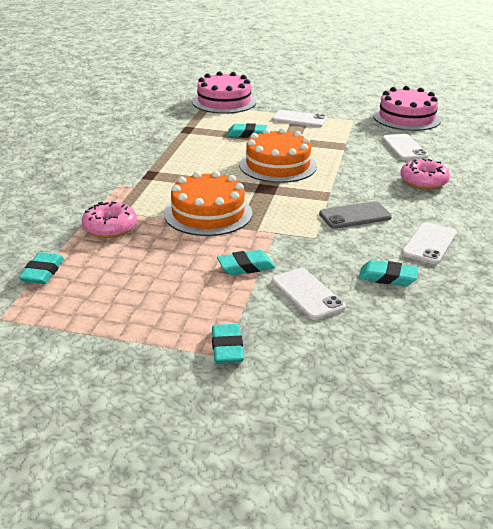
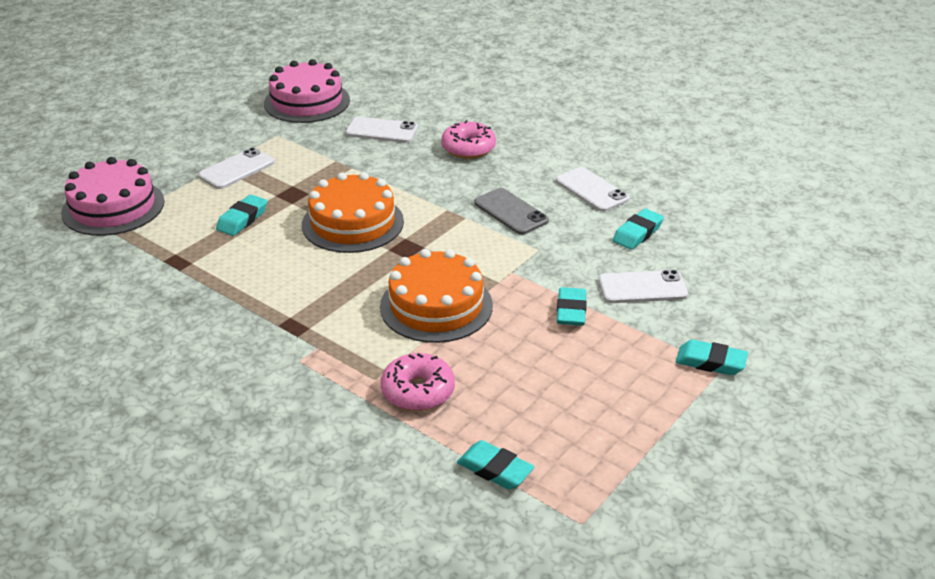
camera: 65 degrees left, 5 degrees up
grey phone [319,201,392,229] -> grey phone turned 45 degrees counterclockwise [474,188,549,235]

